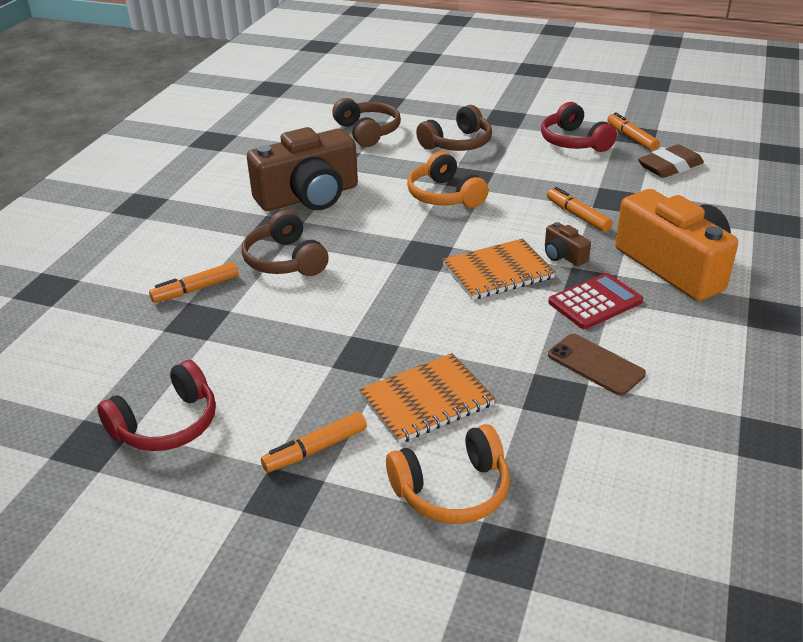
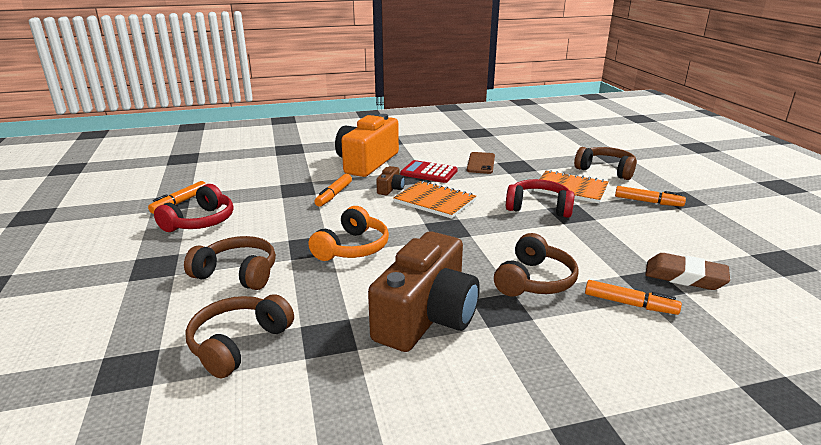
camera: 125 degrees left, 10 degrees down
red headphones [97,360,216,451] -> red headphones moved to [506,179,575,218]
brown camera [247,127,358,211] -> brown camera turned 90 degrees clockwise [368,231,480,352]
orange headphones [386,424,510,524] -> brown headphones [574,147,637,180]
brown eraser [638,144,704,178] -> brown eraser moved to [645,253,730,290]

